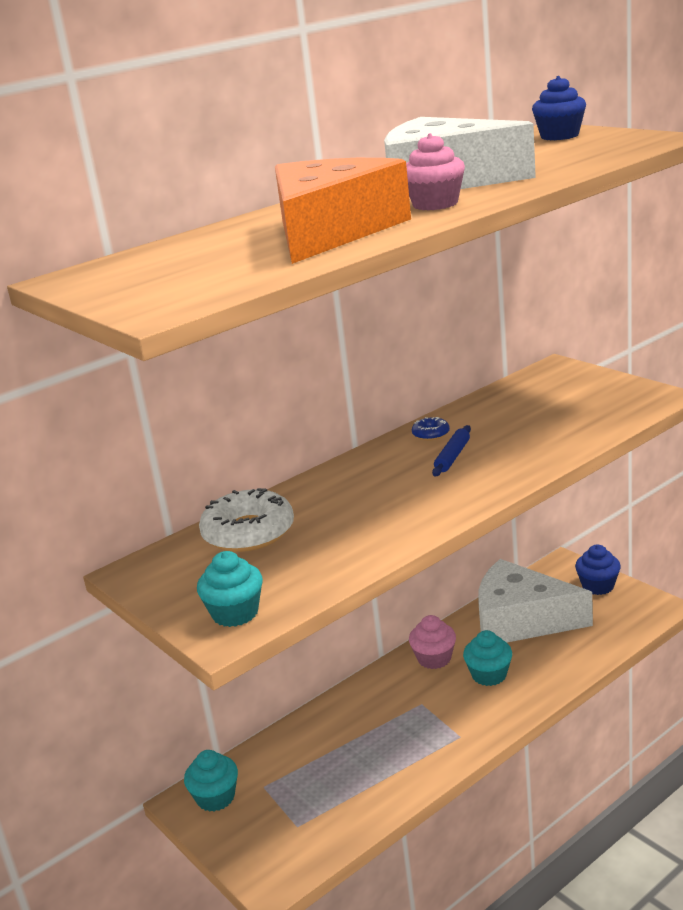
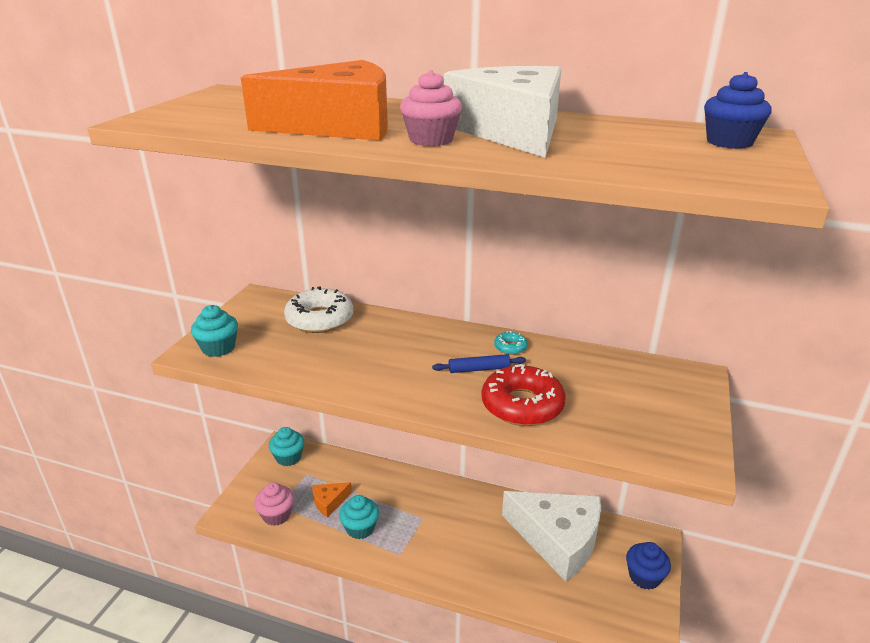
camera: 55 degrees right, 5 degrees up
pink cupcake [409,615,456,669] -> pink cupcake moved to [254,482,294,526]
blue donut [412,417,450,440] -> turquoise donut [494,331,528,355]
turquoise cupcake [463,630,512,686] -> turquoise cupcake moved to [339,495,379,539]
white cheese [478,559,593,643] -> white cheese turned 135 degrees clockwise [502,491,601,582]
none -> orange cheese [312,482,352,517]
none -> red donut [481,364,566,426]

